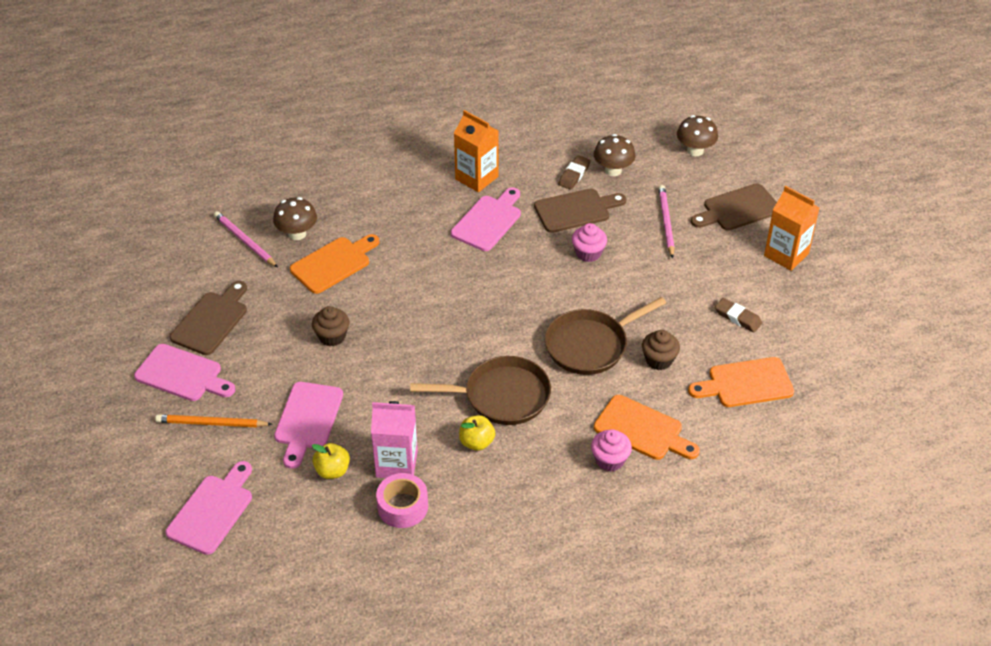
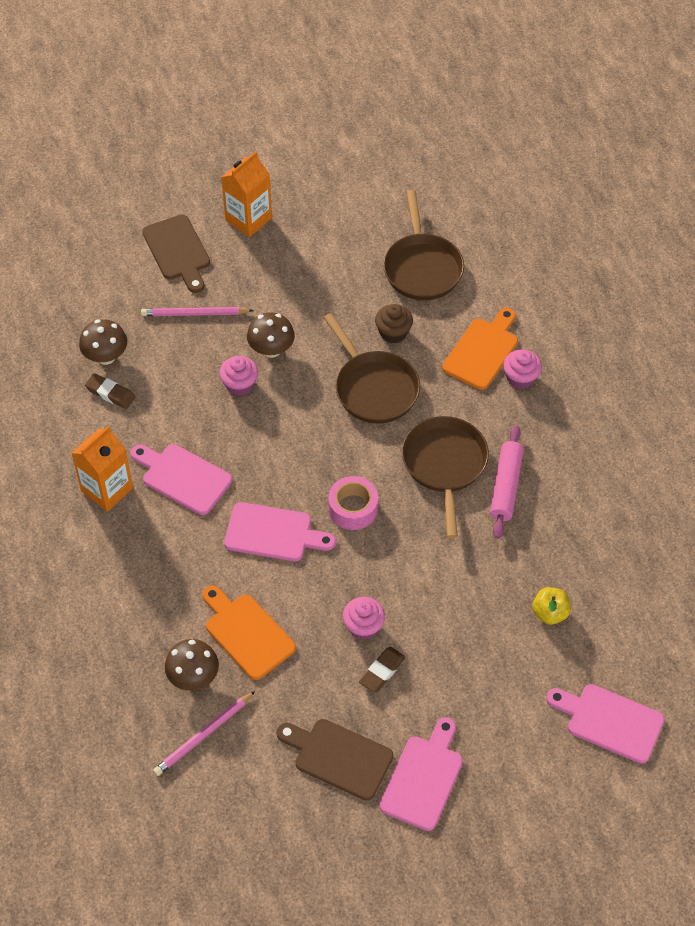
camera: 90 degrees left, 10 degrees up
orange pencil [155,414,272,428] -> none
pink cutting board [274,382,343,469] -> pink cutting board moved to [224,502,336,561]
brown cupcake [312,306,349,346] -> pink cupcake [343,597,385,640]
pink carton [371,401,418,478] -> none
pink tape [376,473,428,528] -> pink tape moved to [328,476,378,530]
yellow apple [459,415,495,451] -> pink rolling pin [490,425,524,539]
brown cutting board [534,188,626,233] -> none
brown mushroom [677,115,718,156] -> brown mushroom moved to [247,312,295,358]
orange cutting board [688,357,794,407] -> brown pan [383,190,464,300]
brown eraser [715,298,762,332] -> brown eraser moved to [359,647,406,693]

